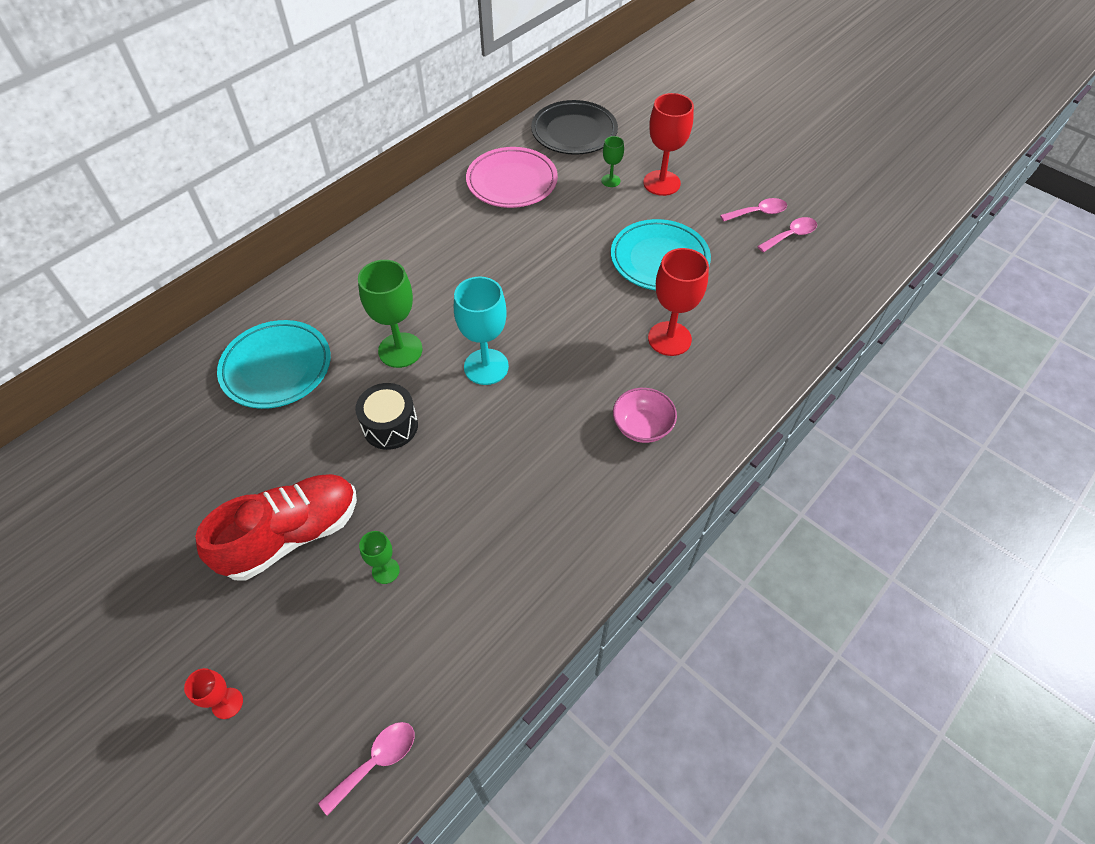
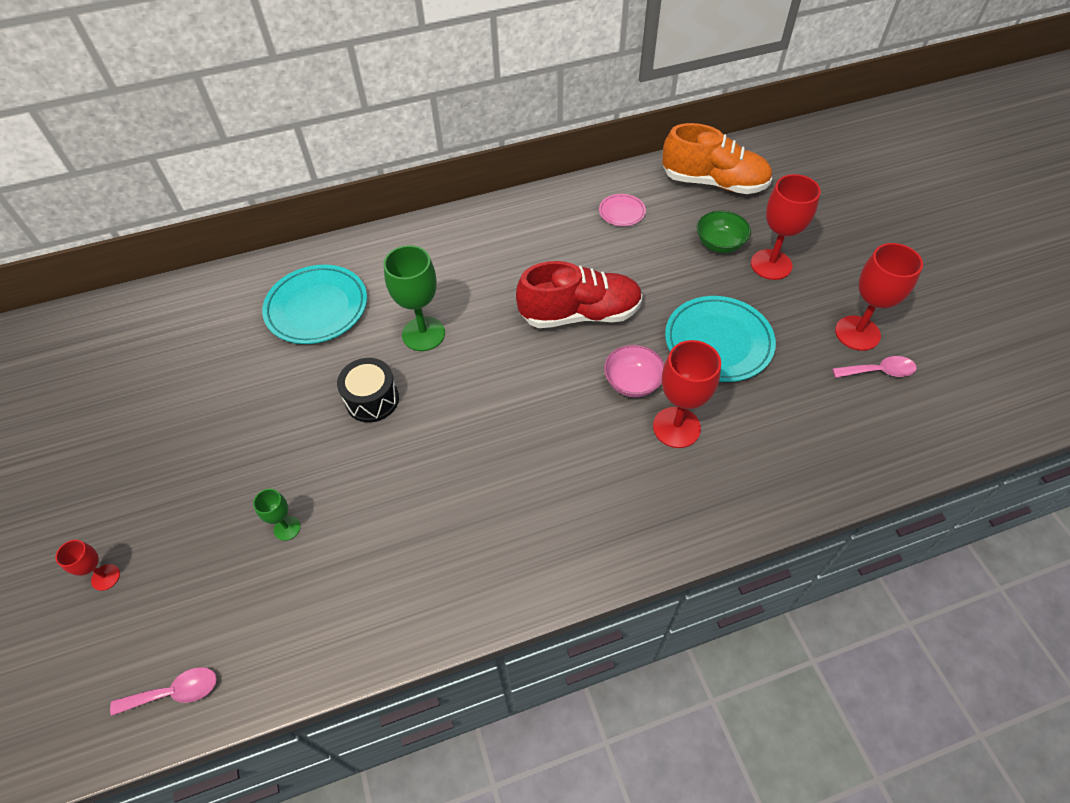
camera: 30 degrees right, 0 degrees up
red shoe [195,474,357,580] -> red shoe moved to [516,261,643,328]
turquoise goblet [454,277,509,385] -> none
pink plate [466,147,558,208] -> pink plate [599,194,646,226], size x0.49
black plate [531,100,618,155] -> orange shoe [662,123,773,194]
green goblet [601,136,624,187] -> green bowl [697,211,751,253]
pink bowl [613,388,677,443] -> pink bowl moved to [604,345,664,397]
pink spoon [720,198,787,222] -> red goblet [835,243,923,351]

